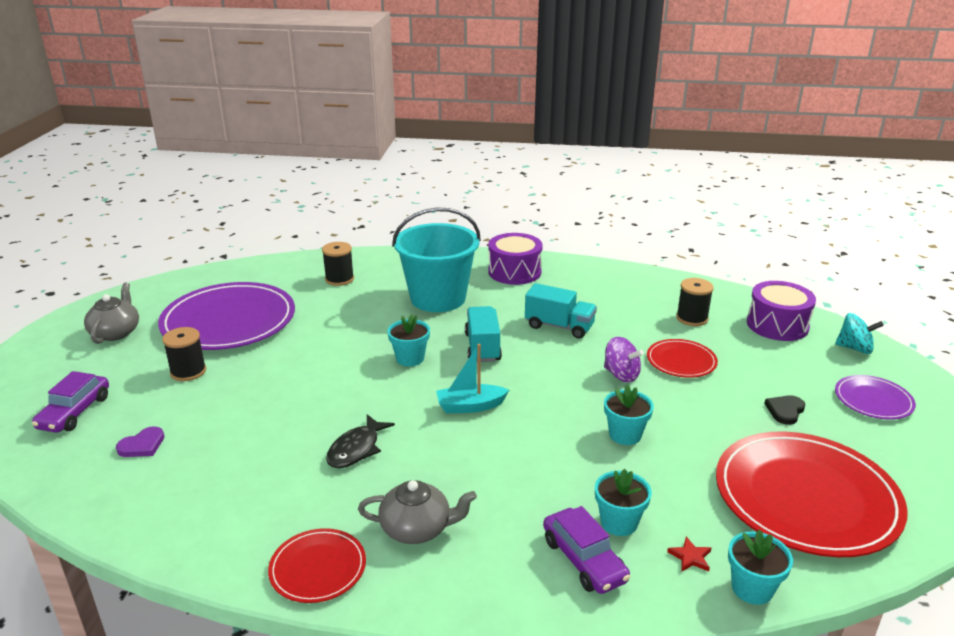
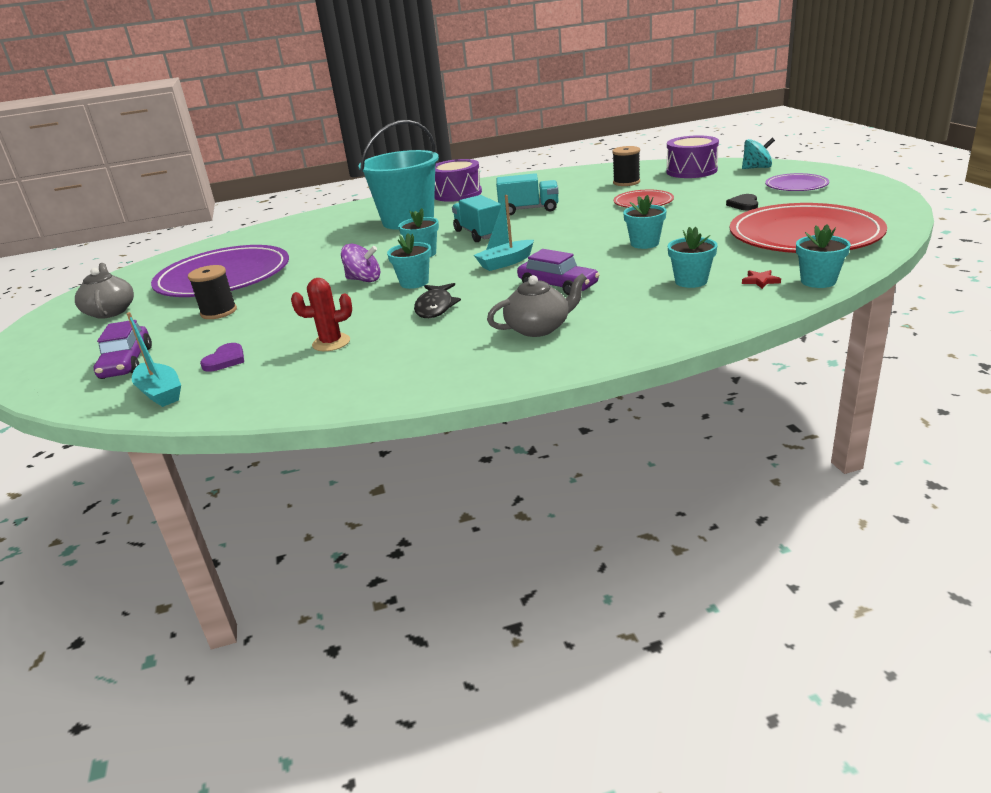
camera: 20 degrees left, 0 degrees up
red plate [268,528,366,603] -> none
black spool [322,242,354,286] -> none
purple car [543,506,631,594] -> purple car moved to [517,249,600,296]
purple spinning top [604,337,644,382] -> purple spinning top moved to [341,244,380,282]
none -> turquoise boat [126,312,181,407]
none -> red cactus [291,278,352,351]
none -> turquoise flower pot [387,233,431,289]

